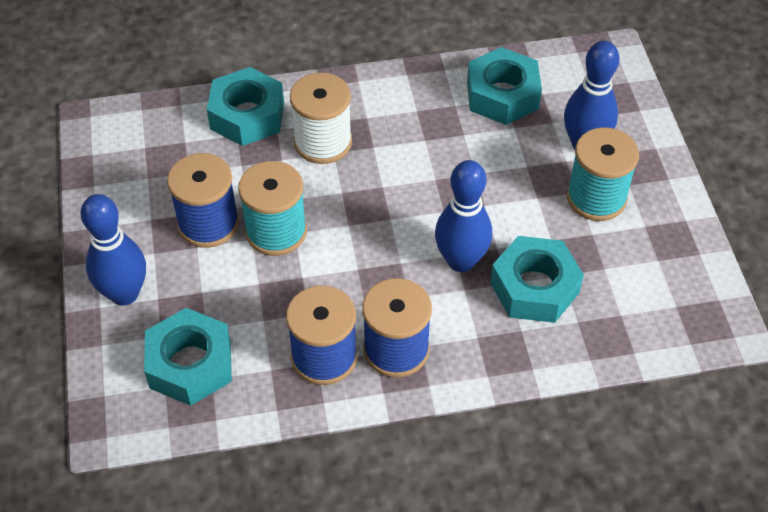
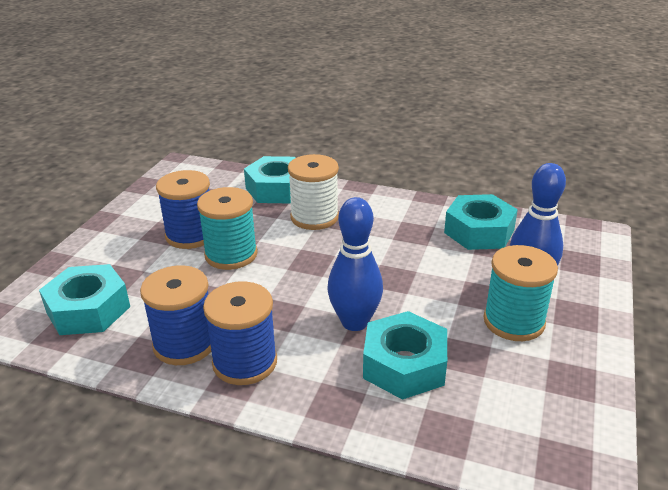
camera: 30 degrees right, 20 degrees down
blue bowling pin [81,194,146,306] -> none

